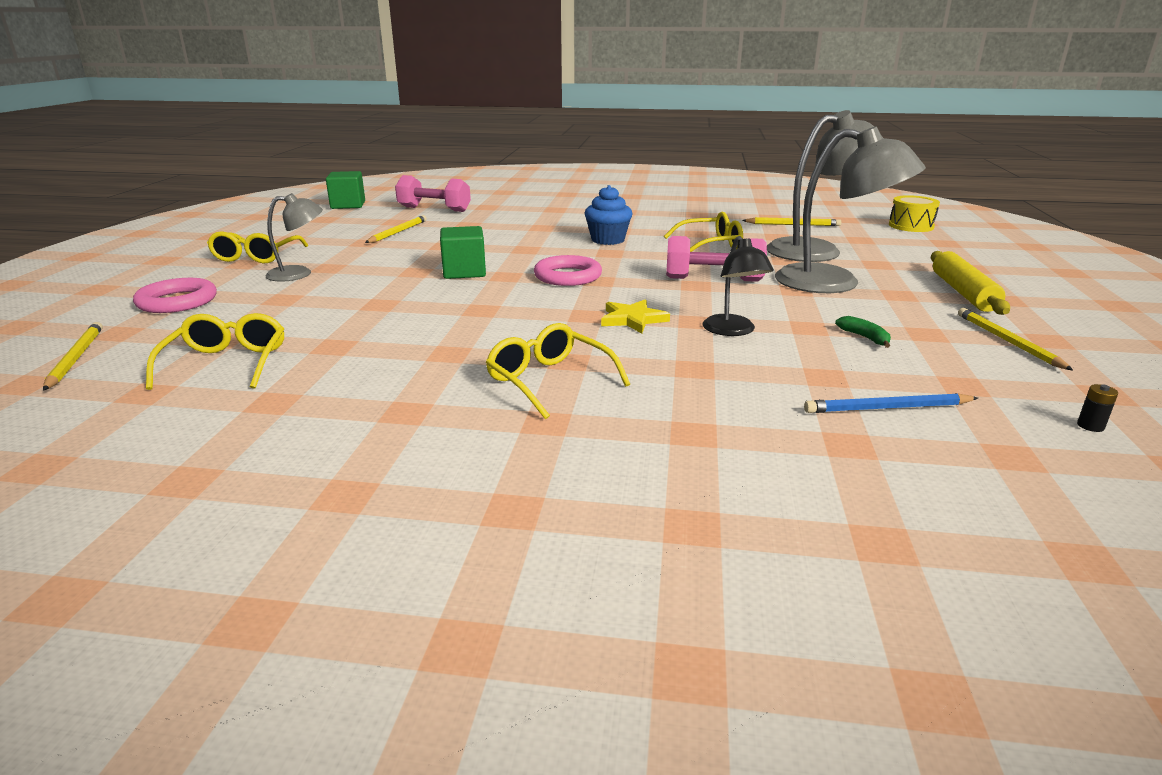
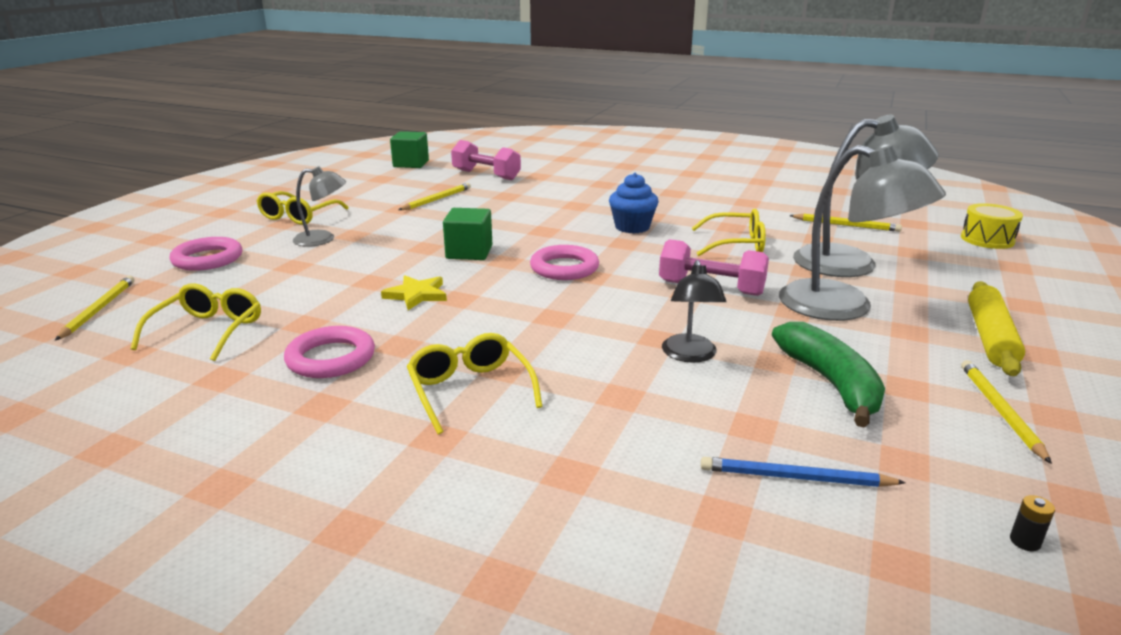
camera: 15 degrees right, 0 degrees up
yellow star [601,299,670,333] -> yellow star moved to [381,275,447,310]
green banana [835,316,891,348] -> green banana [772,322,885,428], size x2.29
none -> pink ring [284,326,375,378]

